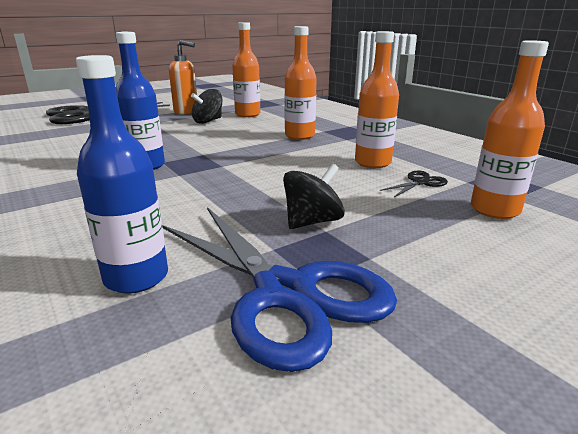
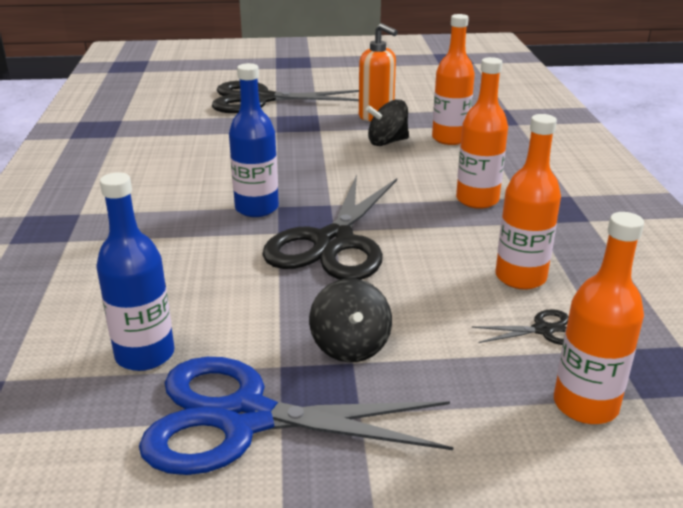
camera: 30 degrees right, 5 degrees up
blue scissors [162,207,397,372] -> blue scissors turned 105 degrees clockwise [139,357,453,475]
black spinning top [283,164,345,229] -> black spinning top turned 90 degrees clockwise [309,278,392,362]
none -> black scissors [262,175,397,280]

